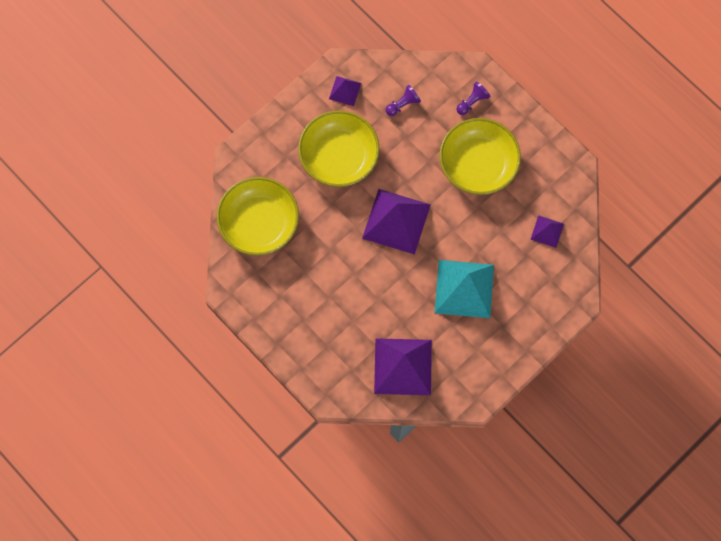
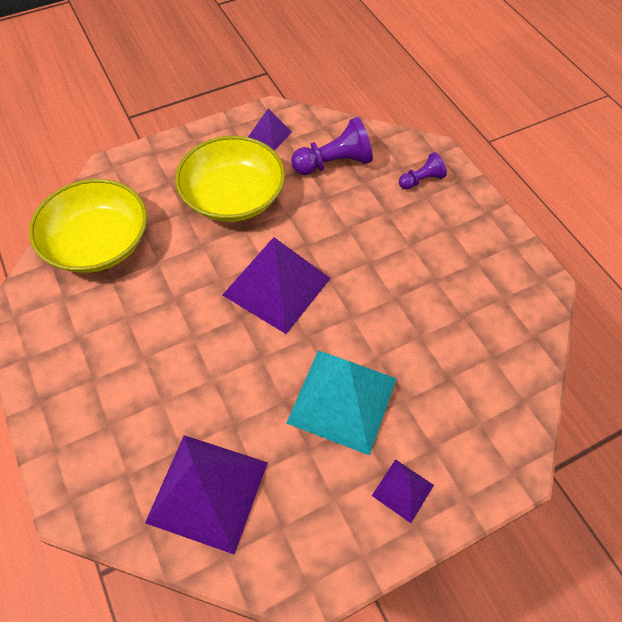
camera: 15 degrees right, 15 degrees down
purple pawn [386,85,421,116] -> purple pawn [291,117,373,175], size x1.70
yellow bowl [439,118,521,195] -> none
purple pyramid [530,215,564,248] -> purple pyramid moved to [372,459,434,523]

